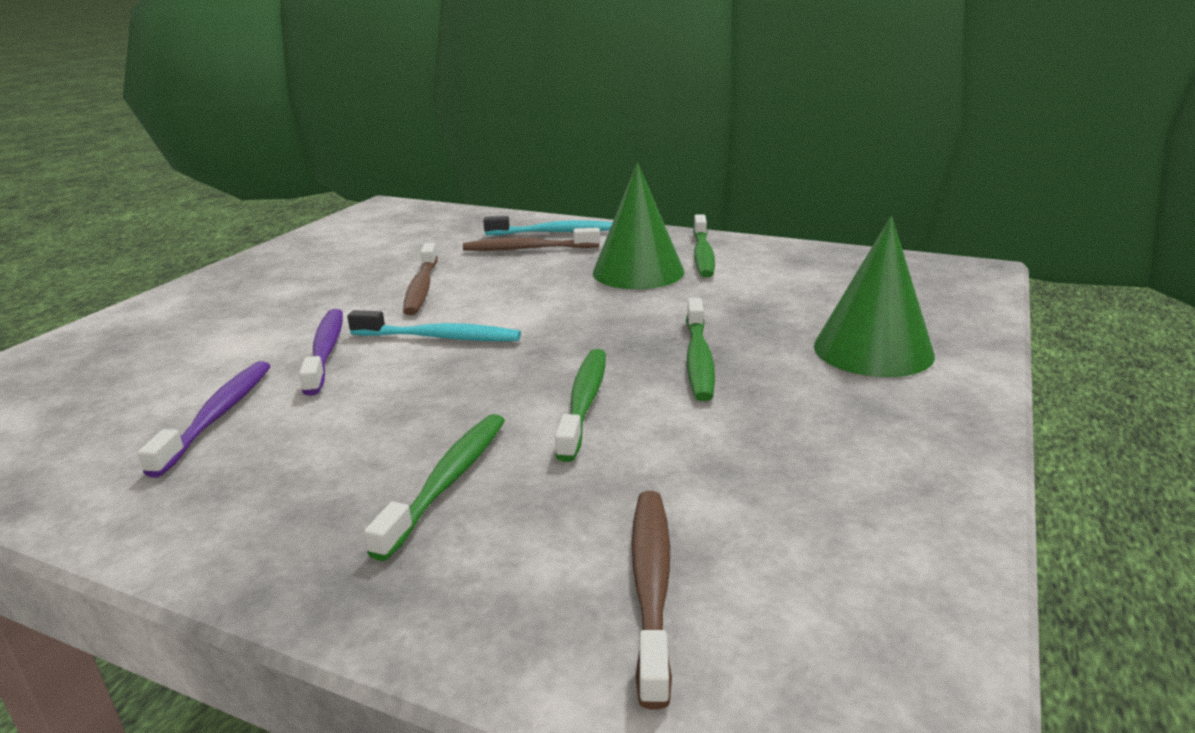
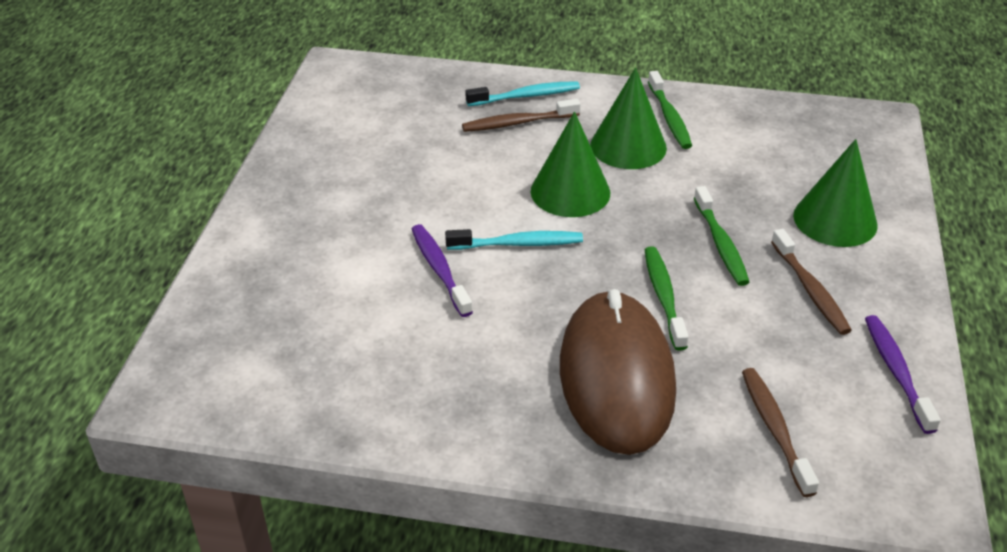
camera: 15 degrees left, 15 degrees up
purple toothbrush [138,361,270,478] -> purple toothbrush moved to [865,315,941,434]
green toothbrush [364,414,505,561] -> brown mouse [560,289,676,455]
brown toothbrush [403,243,438,315] -> brown toothbrush moved to [771,229,852,335]
none -> green cone [531,112,610,217]

